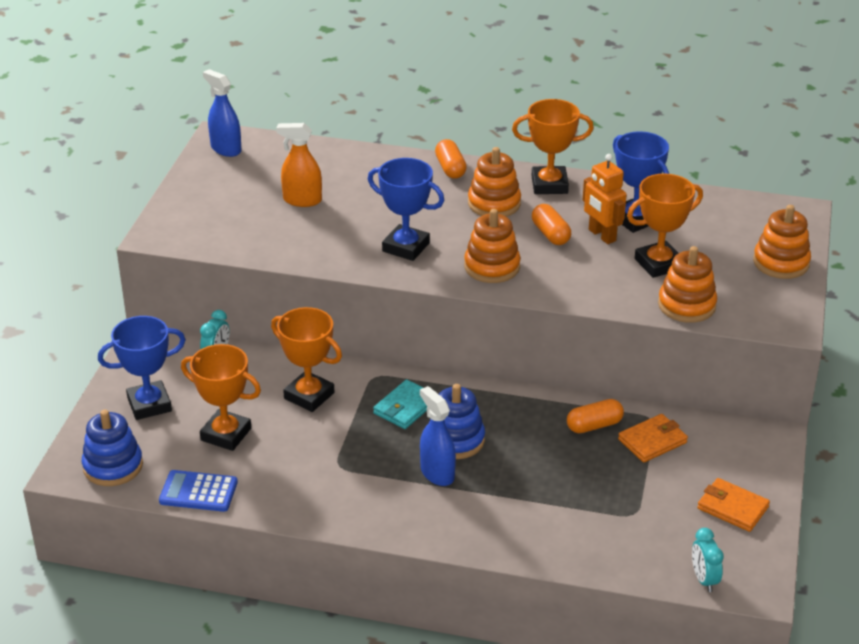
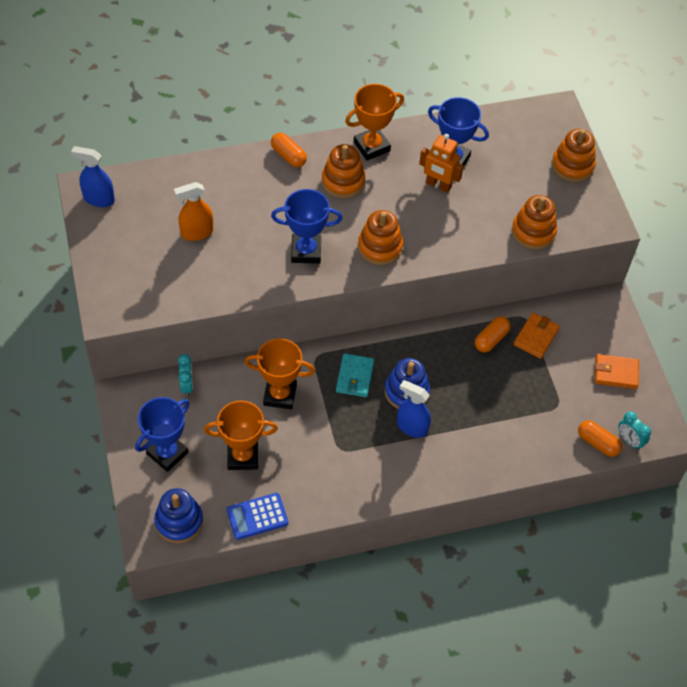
camera: 30 degrees left, 20 degrees up
orange capsule [532,204,571,245] -> orange capsule moved to [578,420,622,457]
orange trophy [627,173,703,278] -> none

